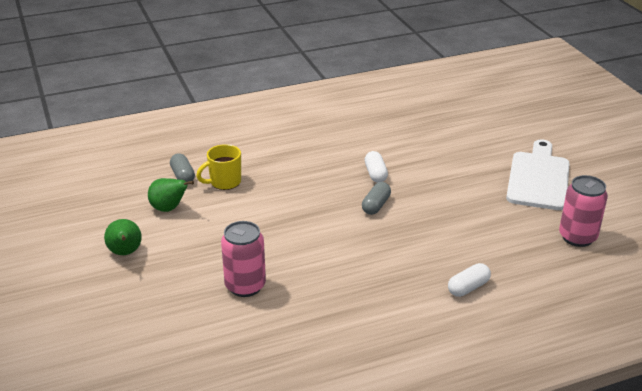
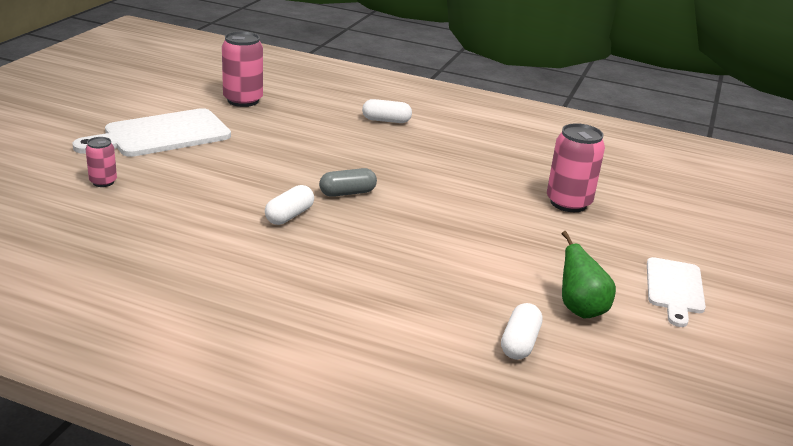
camera: 140 degrees left, 5 degrees down
green pear [104,219,142,255] -> white cutting board [647,257,706,327]
grey capsule [170,153,195,182] -> white capsule [501,303,542,360]
yellow mug [196,144,241,190] -> none
none -> pink can [85,137,117,187]

